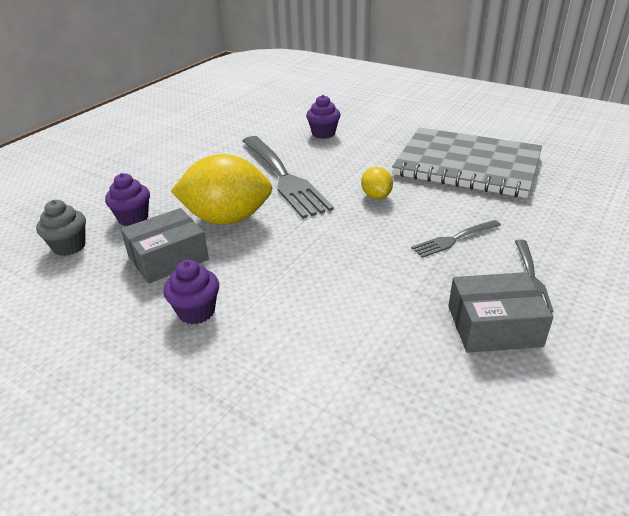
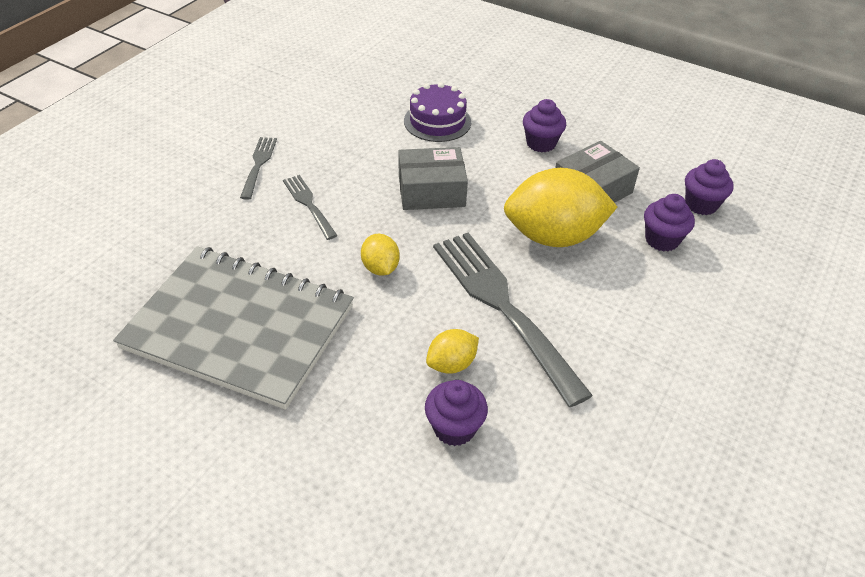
camera: 175 degrees right, 10 degrees up
grey cupcake [36,200,86,256] -> purple cupcake [685,159,734,215]
grey fork [411,220,501,258] -> grey fork turned 90 degrees counterclockwise [283,175,338,240]
grey box [448,272,554,353] -> grey box moved to [398,147,468,210]
none -> purple cake [404,82,471,142]
none -> yellow lemon [426,329,479,374]

